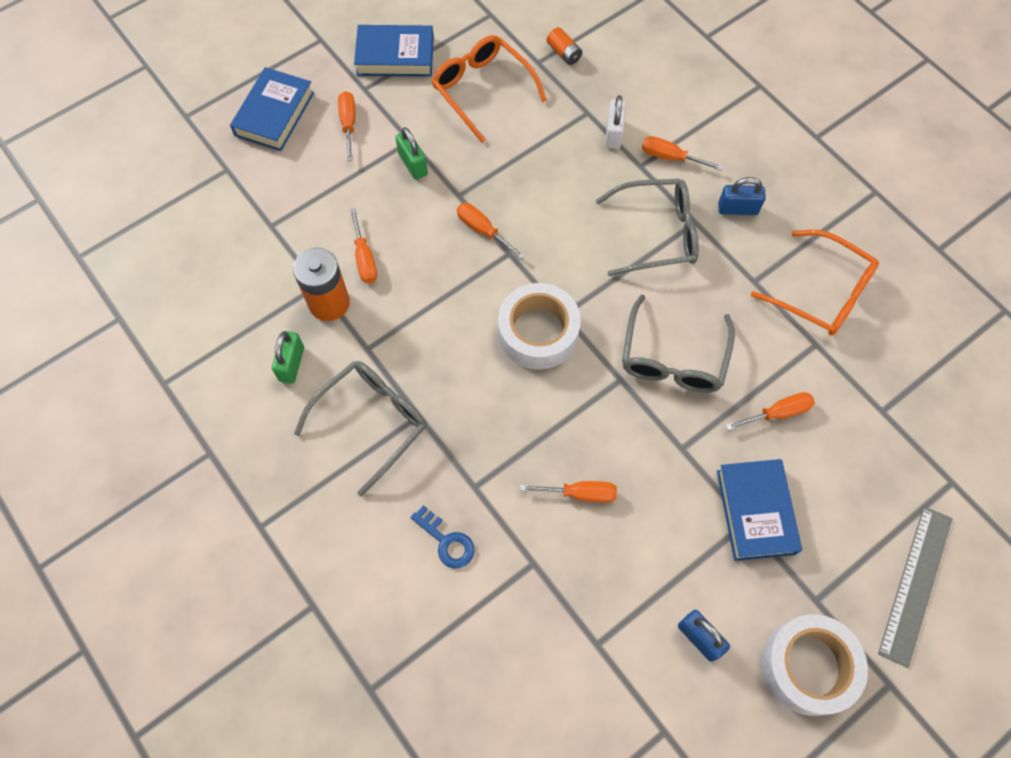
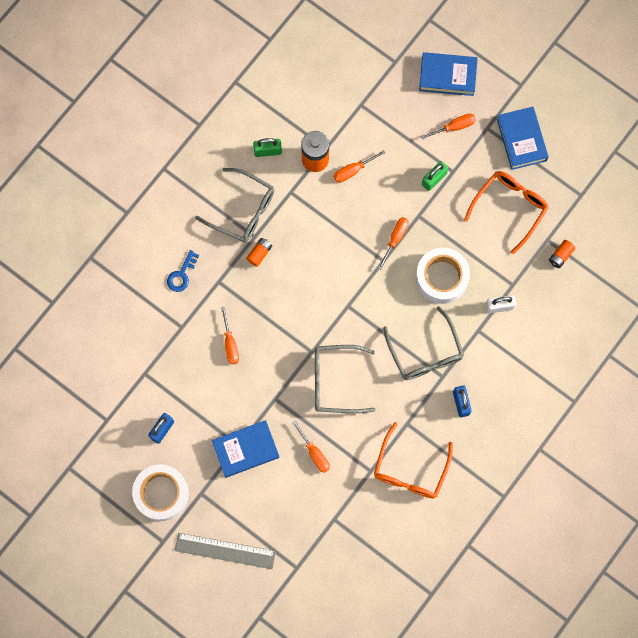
camera: 75 degrees right, 10 degrees up
white tape [498,283,581,370] -> white tape moved to [416,248,470,304]
orange screwdriver [642,136,723,171] -> none
none -> orange battery [246,238,272,267]

